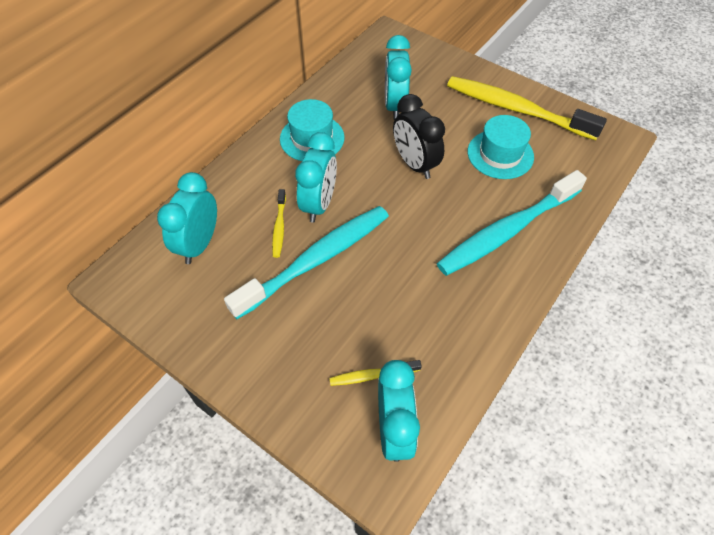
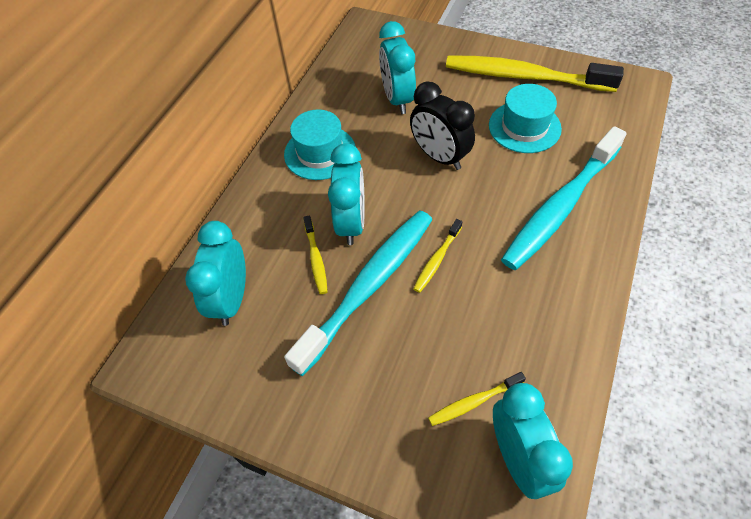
camera: 10 degrees left, 0 degrees up
none -> yellow toothbrush [413,219,462,293]

